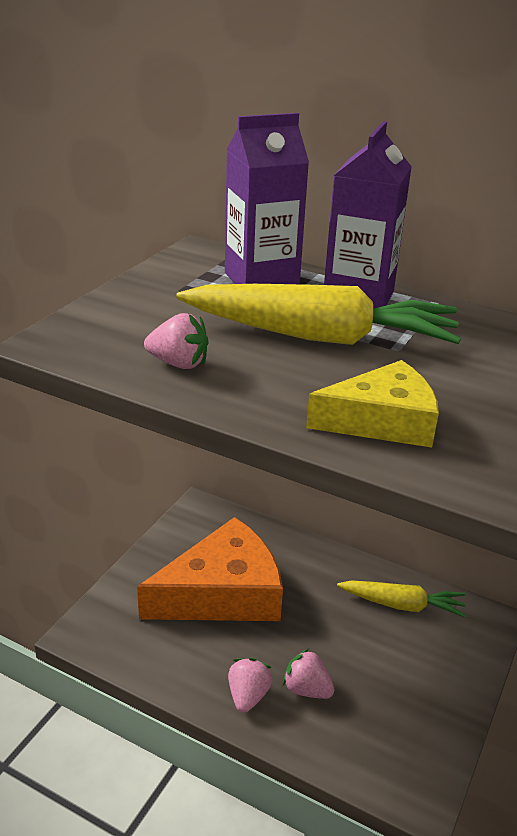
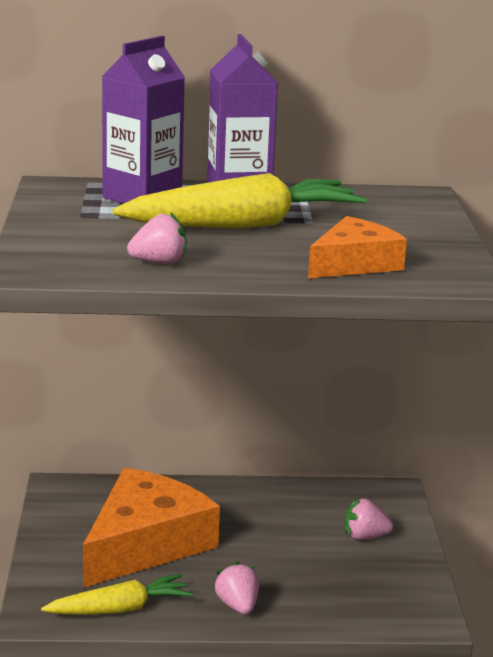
camera: 30 degrees left, 10 degrees down
pink strawberry [283,649,334,699] -> pink strawberry moved to [345,498,393,540]
yellow cheese [306,360,439,447] -> orange cheese [308,216,407,278]
yellow carrot [337,580,467,618] -> yellow carrot moved to [41,574,193,615]

